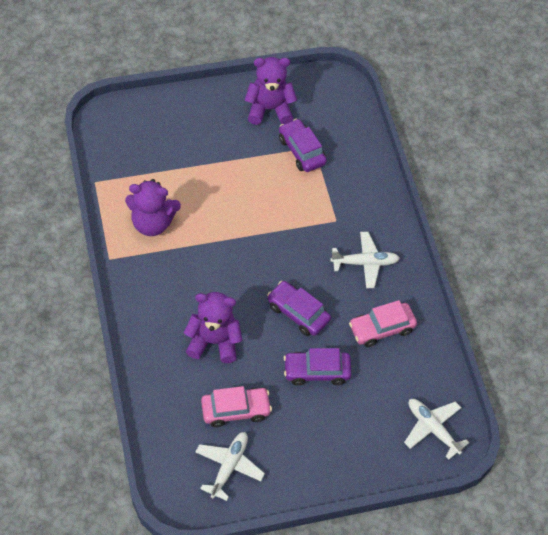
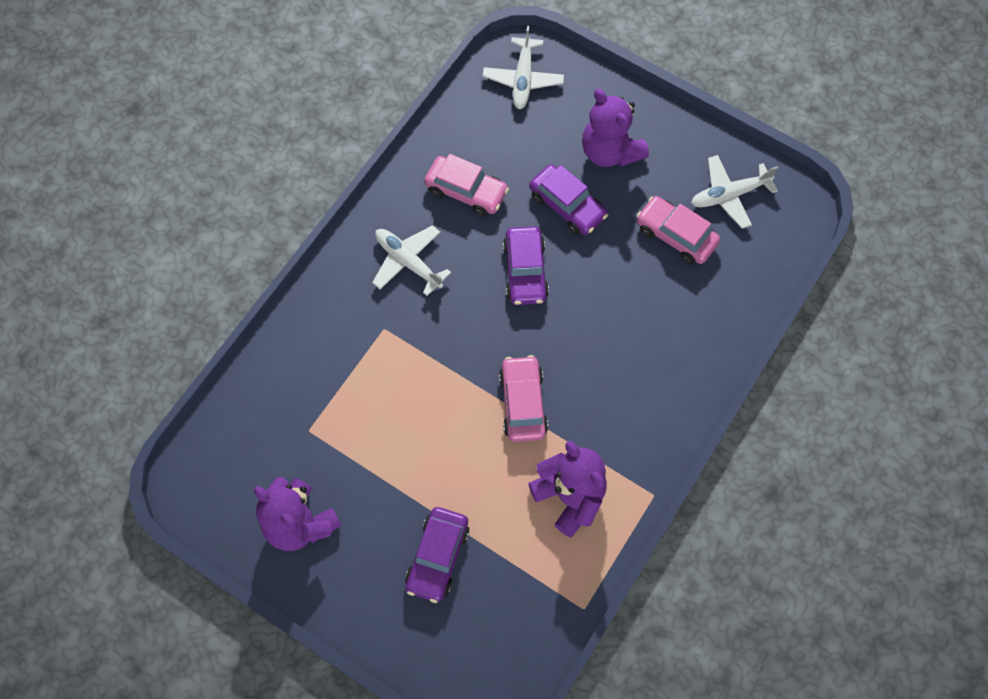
camera: 130 degrees left, 10 degrees up
purple teddy bear [184,292,242,363] -> purple teddy bear moved to [582,89,649,167]
purple car [279,118,327,172] -> purple car moved to [405,507,469,603]
none -> pink car [499,355,548,442]

